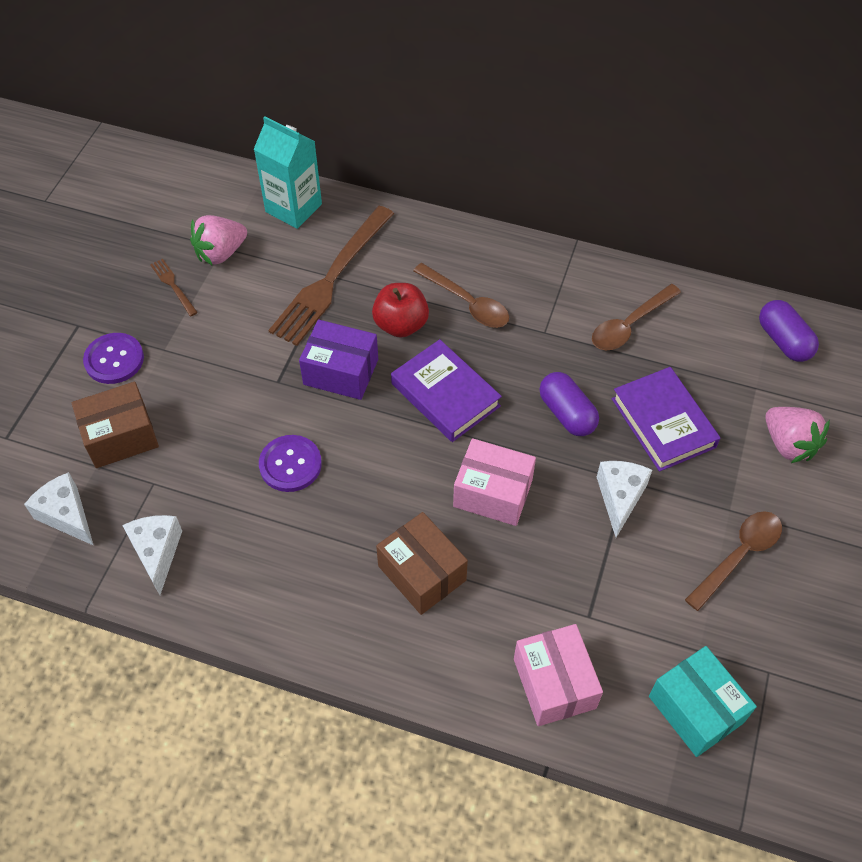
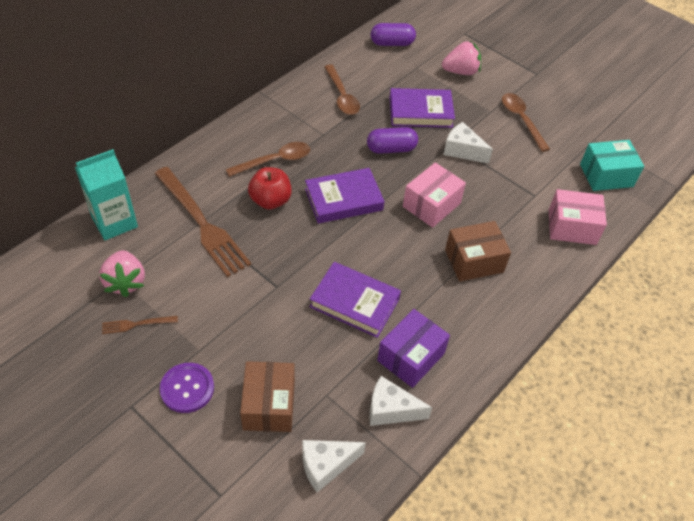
camera: 70 degrees left, 5 degrees down
purple button [259,435,322,492] -> purple book [309,262,401,338]
purple box [299,320,378,400] -> purple box moved to [377,309,450,388]

